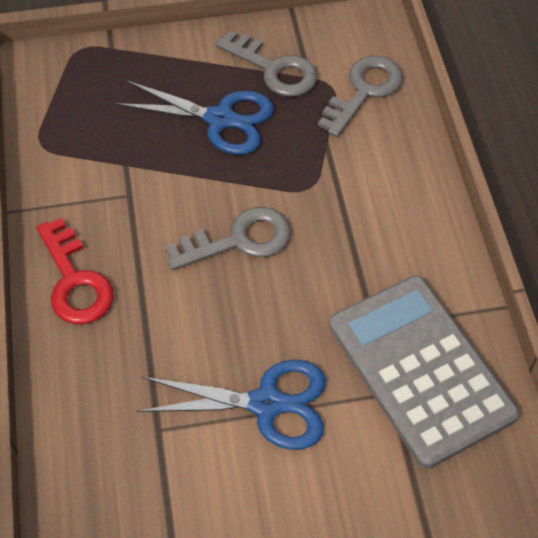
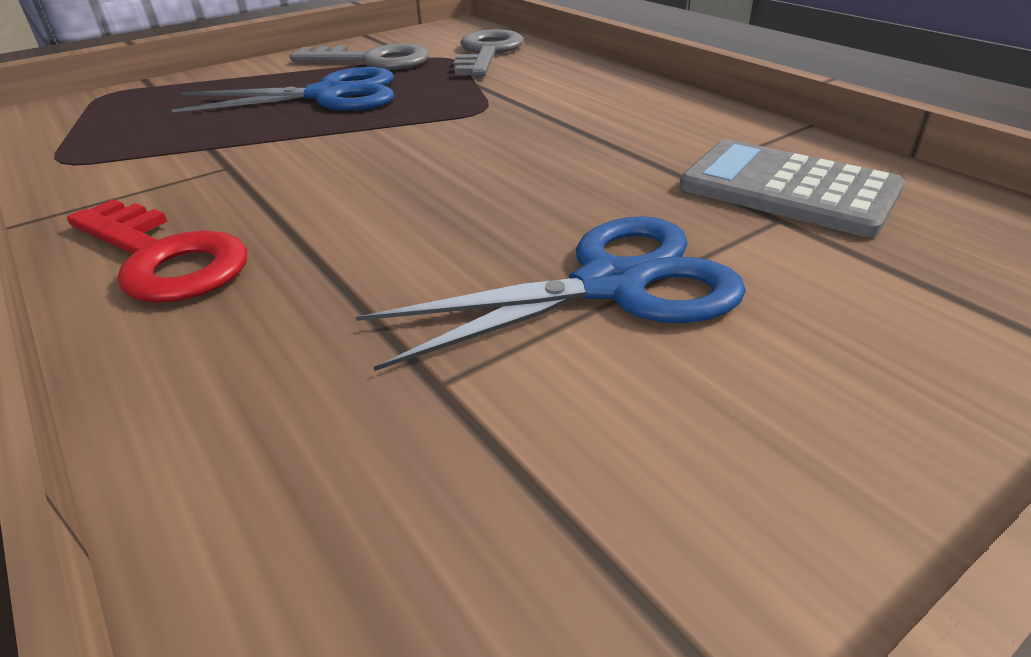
camera: 25 degrees left, 20 degrees down
grey key [165,207,291,270] -> none
grey calculator [329,276,519,469] -> grey calculator [680,139,905,237], size x0.64

